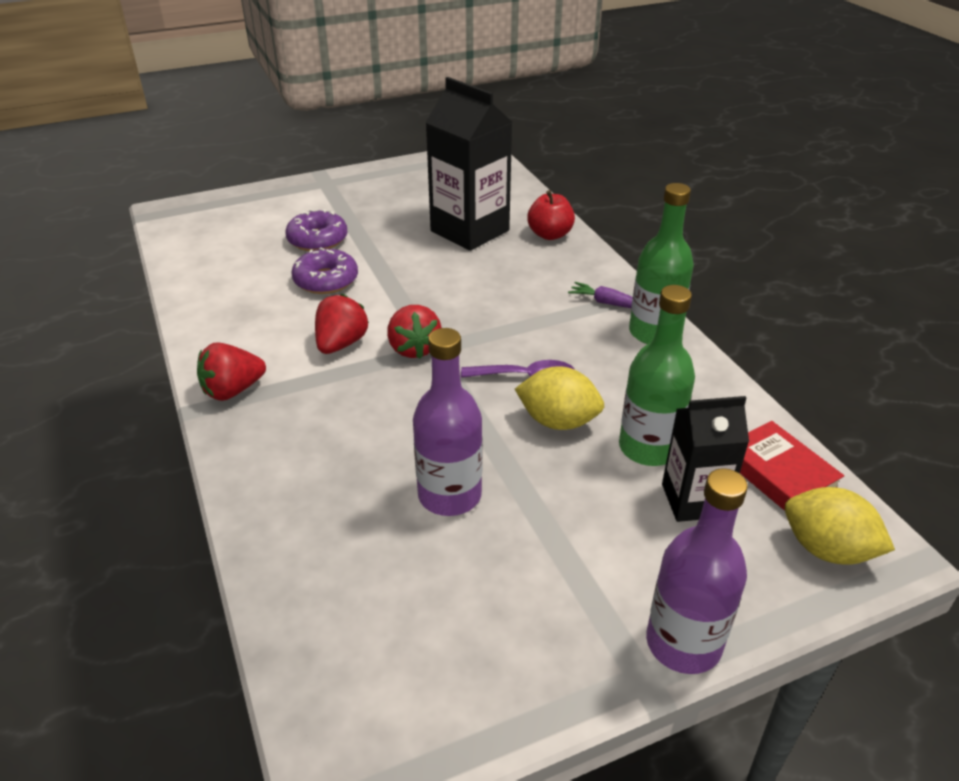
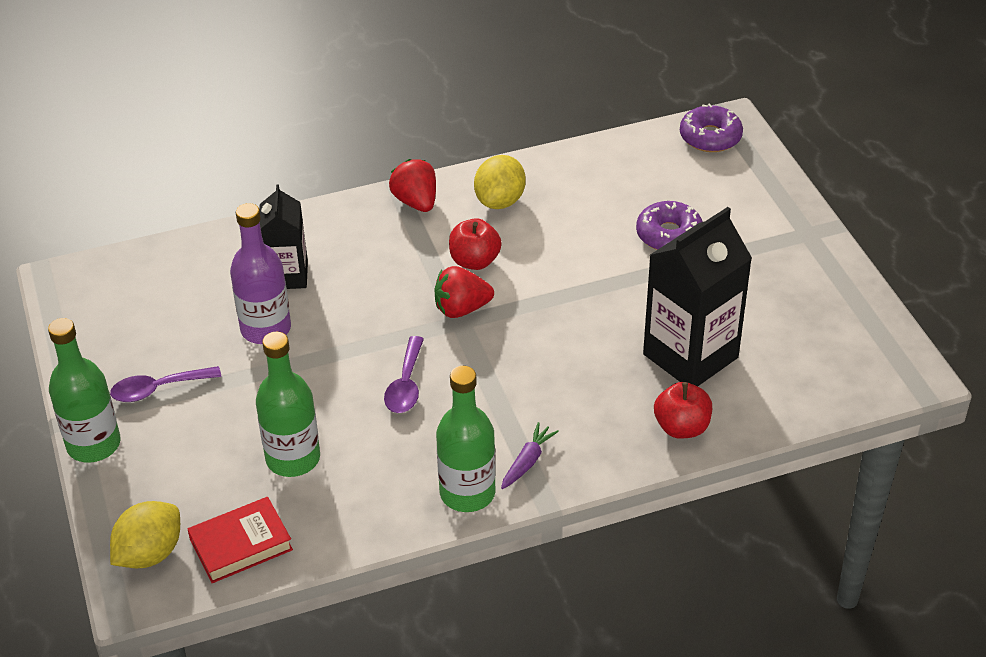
camera: 95 degrees right, 5 degrees up
purple donut [291,247,358,294] -> purple donut moved to [680,103,743,152]
red strawberry [315,294,369,354] -> red apple [449,219,502,270]
yellow lemon [515,366,604,430] -> yellow lemon moved to [474,155,526,209]
purple bottle [646,468,748,674] -> green bottle [48,318,121,463]
black carton [662,396,749,522] -> black carton moved to [259,184,308,289]
none -> purple spoon [110,366,221,402]

